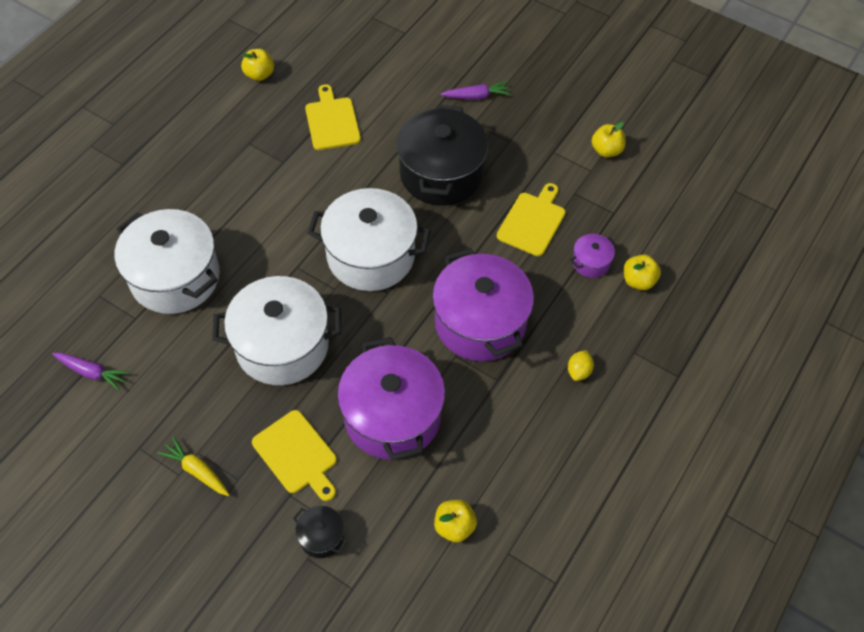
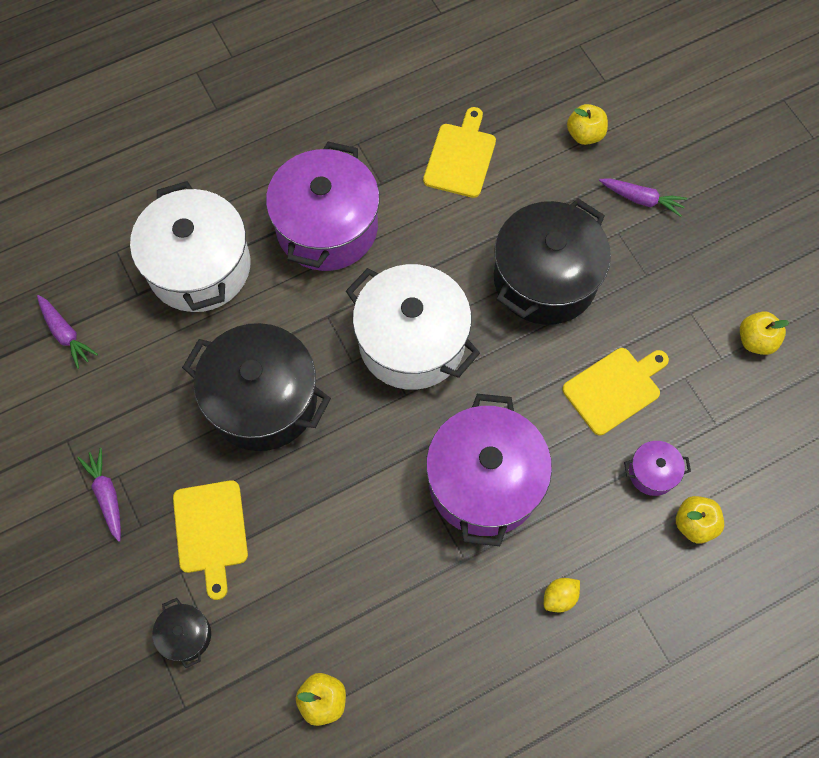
camera: 30 degrees right, 10 degrees up
yellow carrot [158,437,229,496] -> purple carrot [77,448,121,542]
white pot [212,276,341,385] -> black pot [182,323,331,451]
yellow apple [241,49,274,81] -> yellow apple moved to [567,104,608,145]
purple pot [337,337,445,460] -> purple pot moved to [266,142,380,271]

